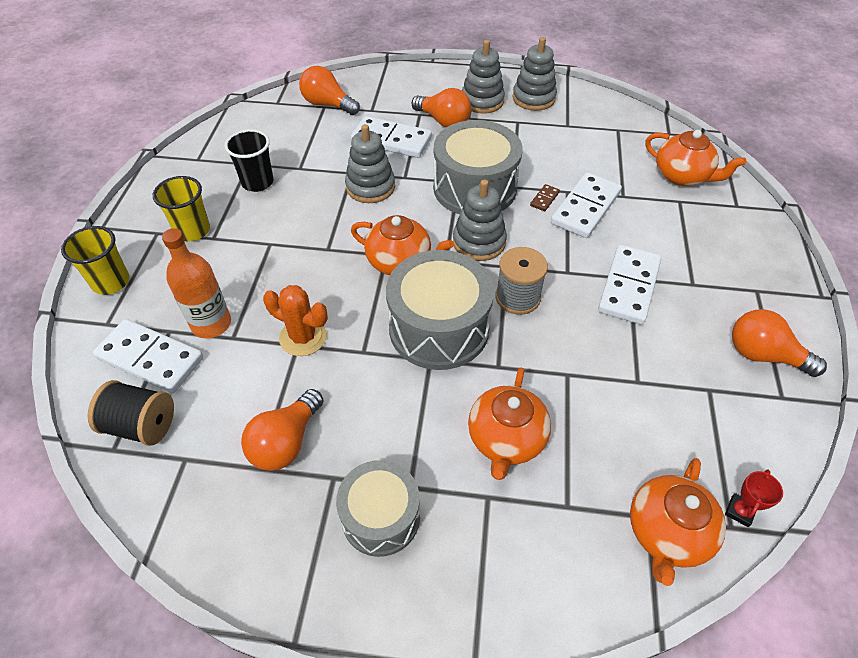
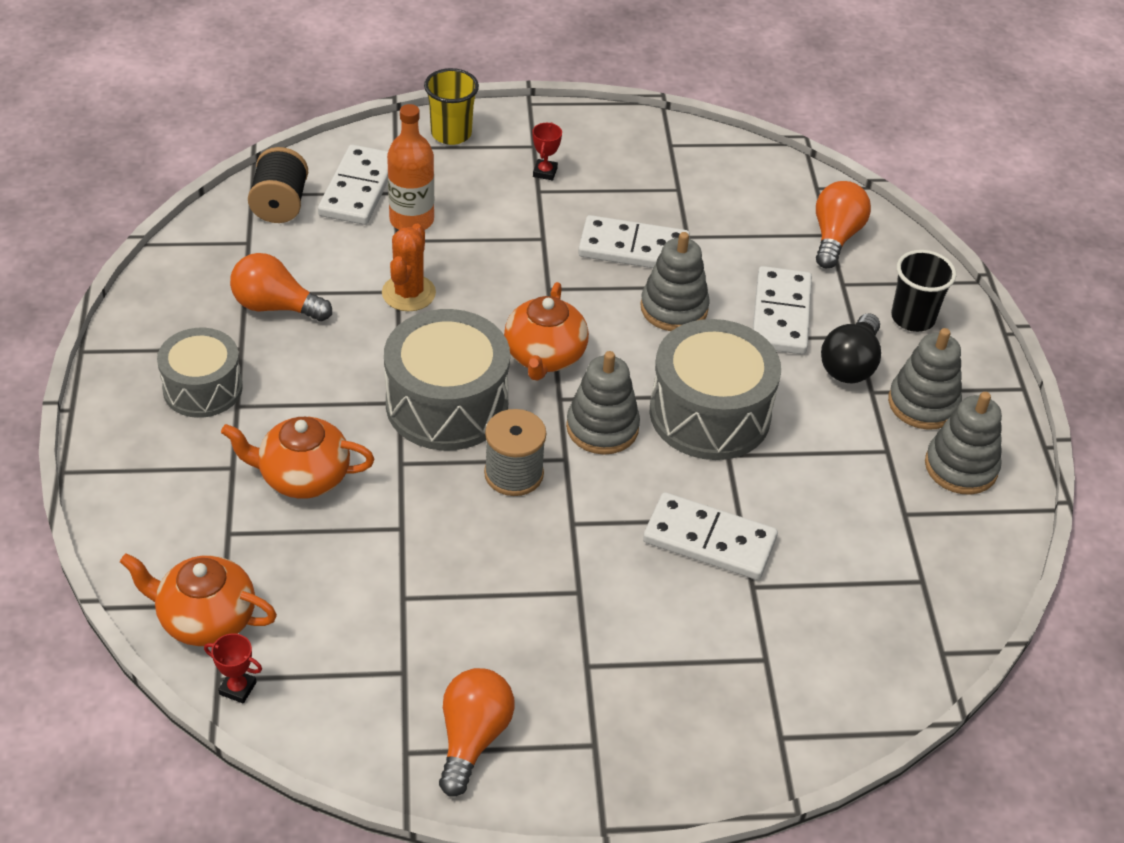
camera: 75 degrees right, 5 degrees down
yellow cup [153,176,210,241] -> red trophy [532,122,562,180]
black cup [224,129,274,192] -> black cup moved to [891,250,956,332]
orange light bulb [412,88,471,127] -> black light bulb [821,313,881,383]
brown domino [530,184,560,211] -> none
white domino [598,245,661,325] -> white domino moved to [578,215,690,268]
orange teapot [645,130,746,186] -> none

